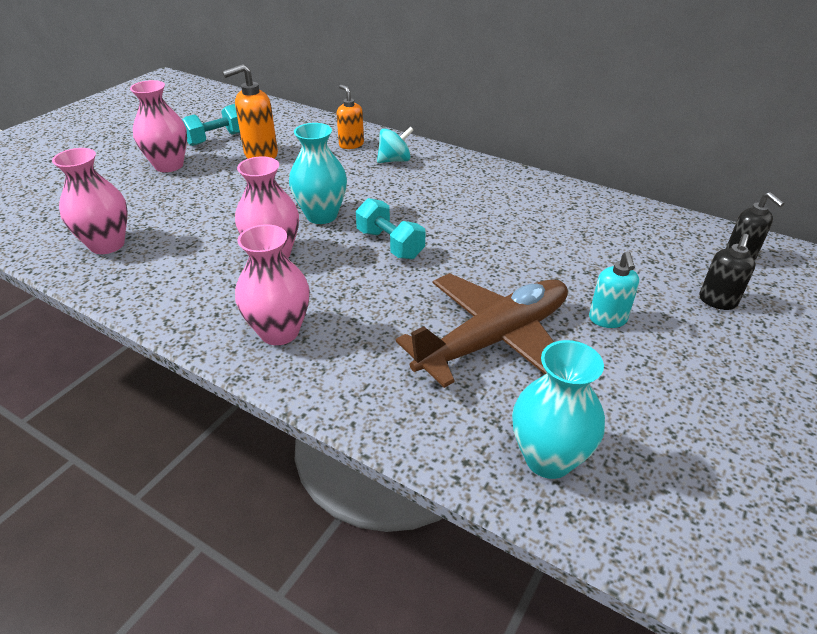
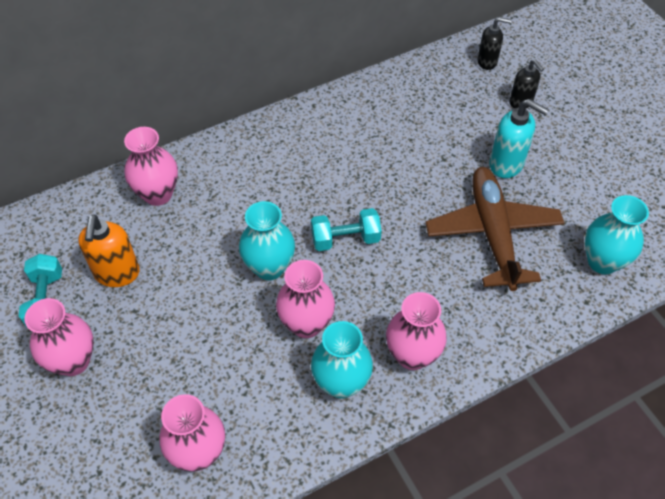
camera: 60 degrees left, 15 degrees up
orange soap dispenser [337,85,364,149] -> pink vase [124,127,178,206]
turquoise spinning top [377,126,414,163] -> none
turquoise soap dispenser [589,251,639,328] -> turquoise soap dispenser [489,99,549,178], size x1.50
none -> turquoise vase [311,321,373,399]

